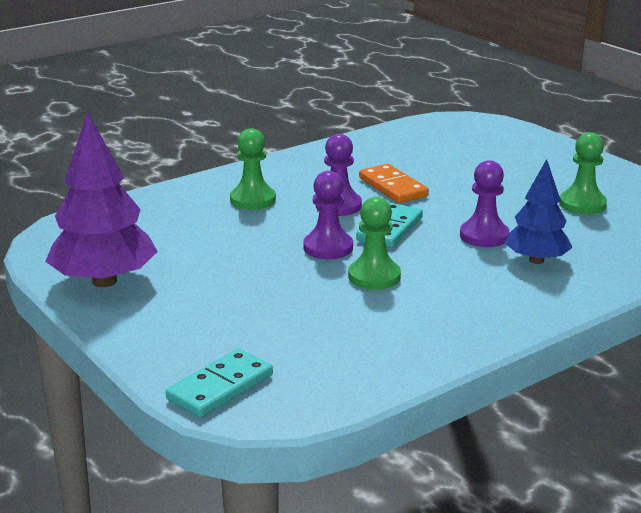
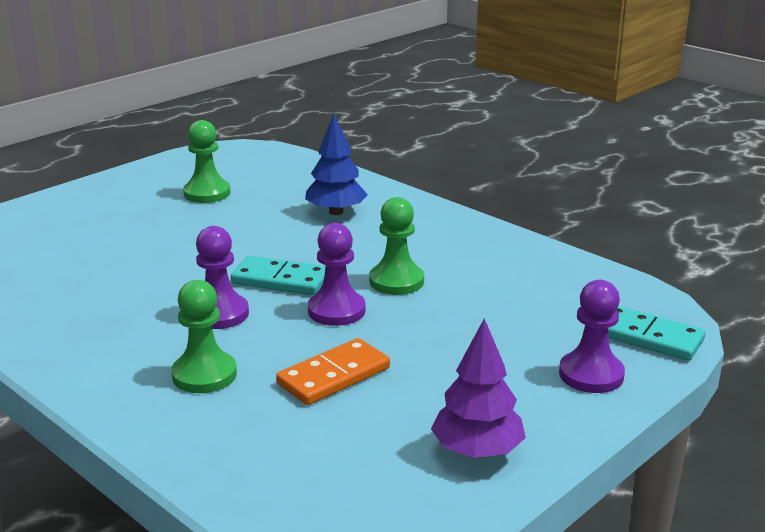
camera: 100 degrees left, 0 degrees up
purple tree [45,111,158,287] -> purple tree [431,318,526,458], size x0.63
orange domino [359,164,429,203] -> orange domino moved to [276,338,390,405]
purple pawn [460,160,509,247] -> purple pawn moved to [559,280,625,393]

